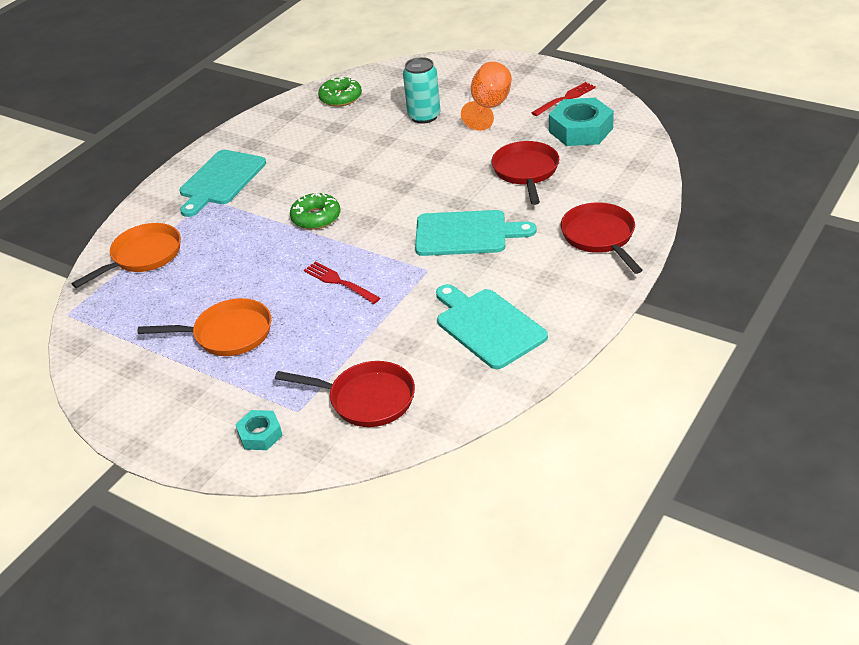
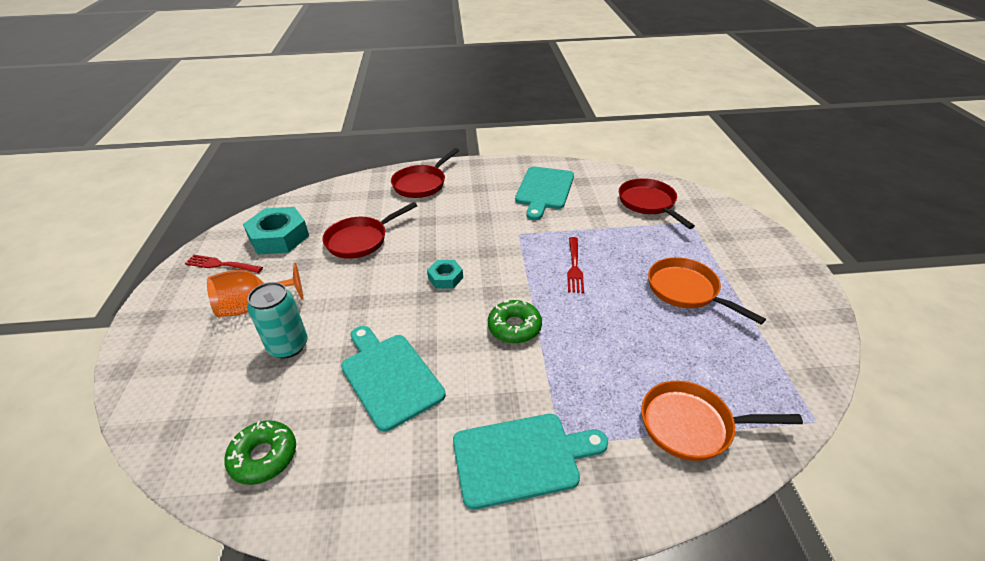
camera: 130 degrees left, 0 degrees up
turquoise nut [235,410,283,450] -> turquoise nut moved to [427,260,463,289]
turquoise cutting board [415,210,537,256] -> turquoise cutting board moved to [341,326,446,432]

